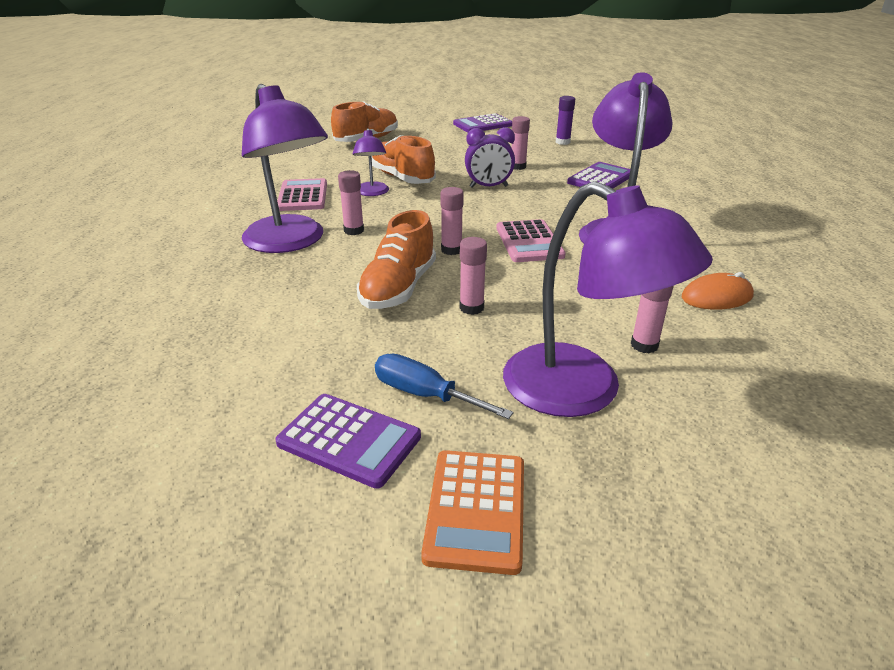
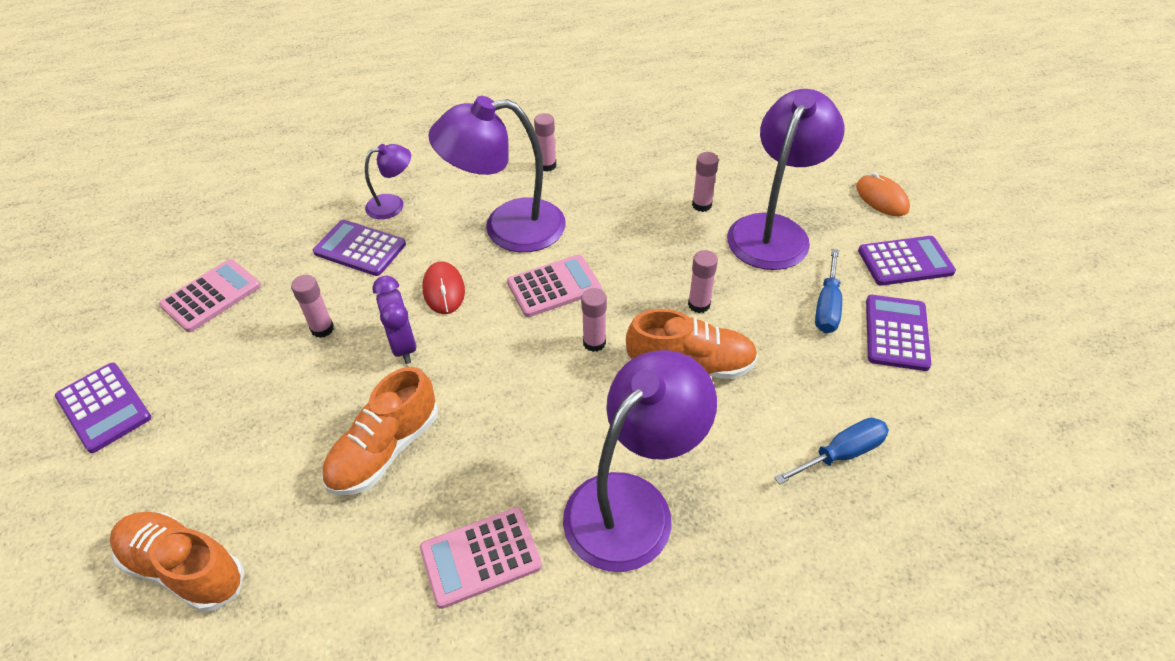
camera: 105 degrees left, 15 degrees up
pink glue stick [338,170,364,235] -> pink glue stick moved to [534,113,556,172]
purple lamp [352,128,389,196] -> purple lamp moved to [365,144,411,219]
orange calculator [421,450,524,575] -> purple calculator [858,236,956,286]
purple glue stick [556,96,575,145] -> pink calculator [159,259,261,332]
orange mouse [682,272,754,310] -> orange mouse moved to [856,172,910,216]
none -> red mouse [422,261,465,314]
none -> blue screwdriver [774,418,889,485]

